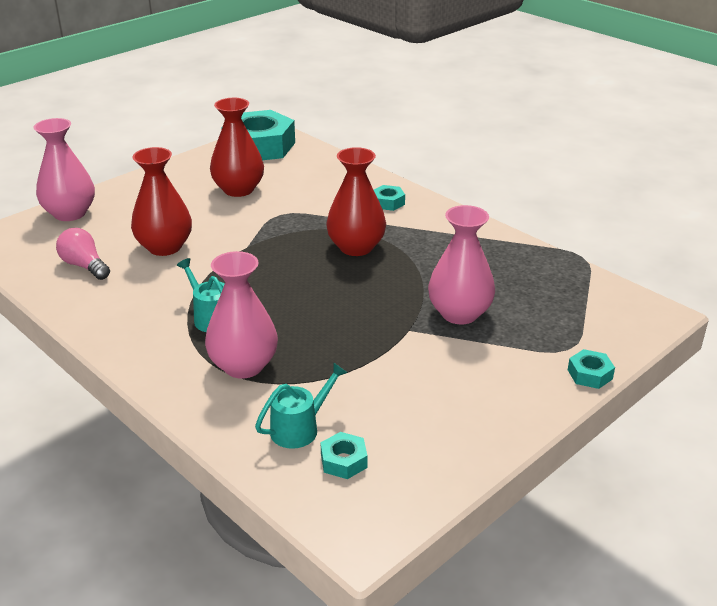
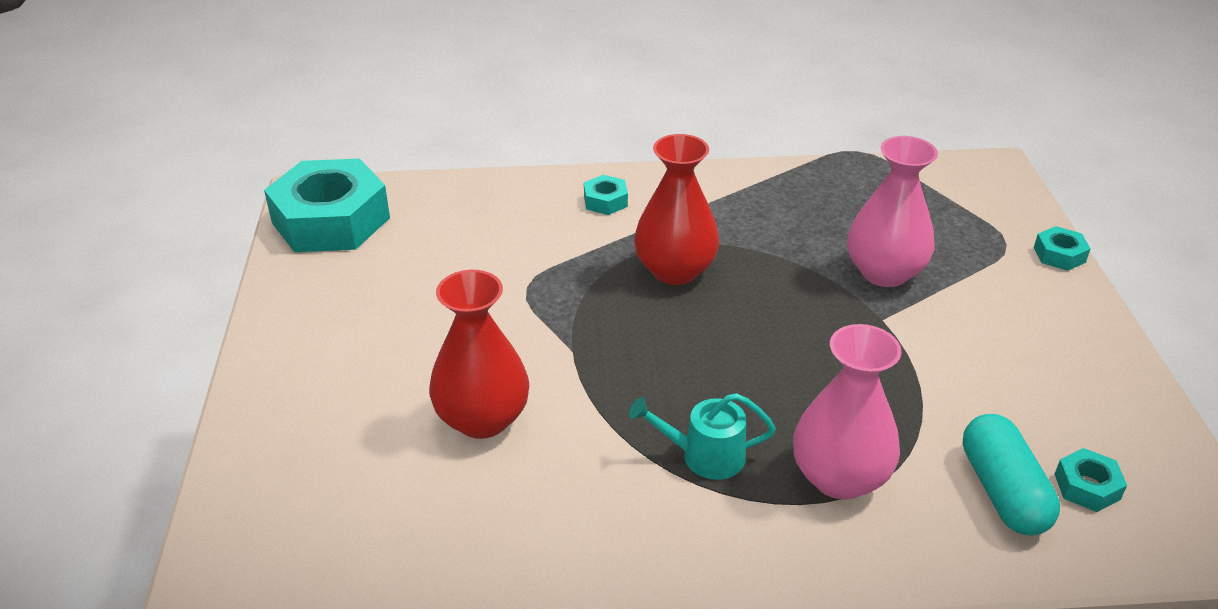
camera: 50 degrees left, 5 degrees up
pink vase [33,118,95,221] -> none
pink light bulb [56,228,110,280] -> none
red vase [210,98,264,197] -> none
turquoise watering can [255,362,347,449] -> turquoise capsule [963,414,1060,535]

